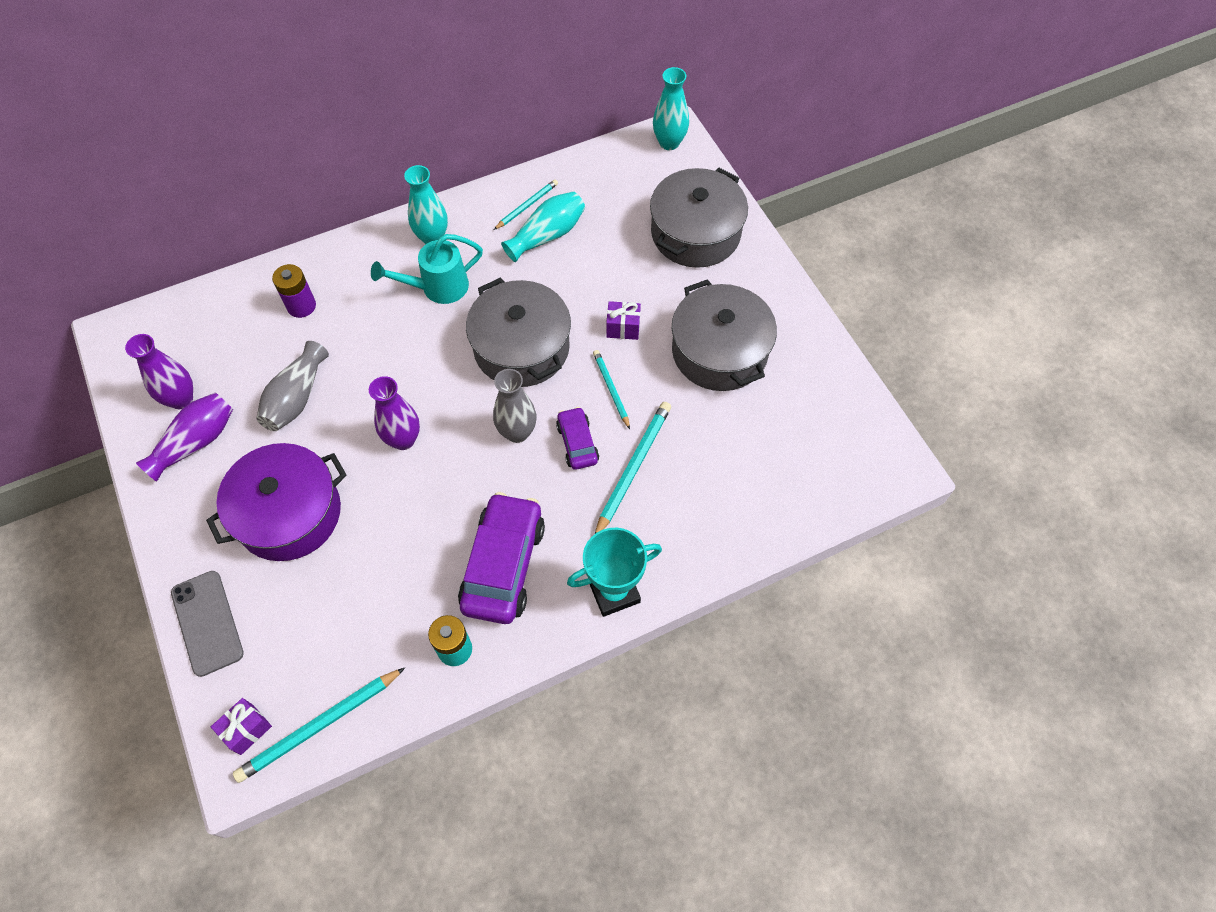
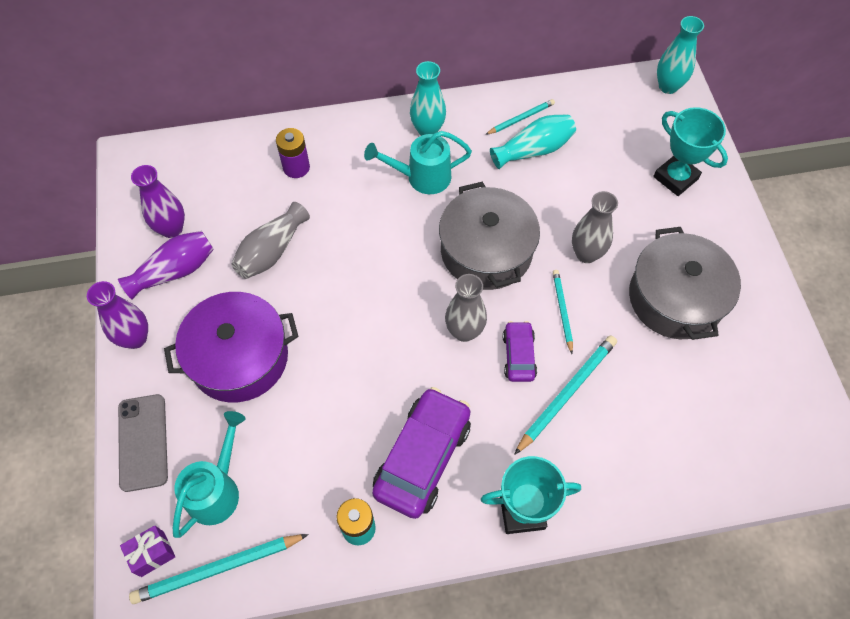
camera: 15 degrees right, 0 degrees up
purple vase [369,376,420,450] -> purple vase moved to [87,281,148,349]
purple gift [606,301,641,340] -> grey vase [572,191,618,263]
grey pot [650,168,748,268] -> turquoise trophy [653,107,728,196]
none -> turquoise watering can [173,411,246,538]

